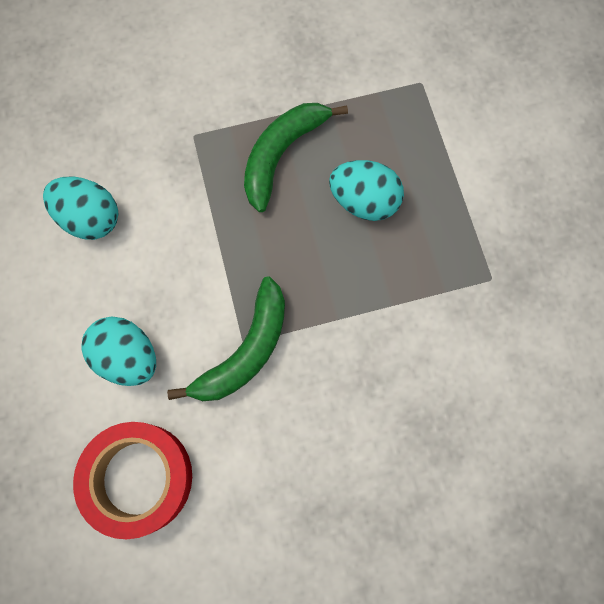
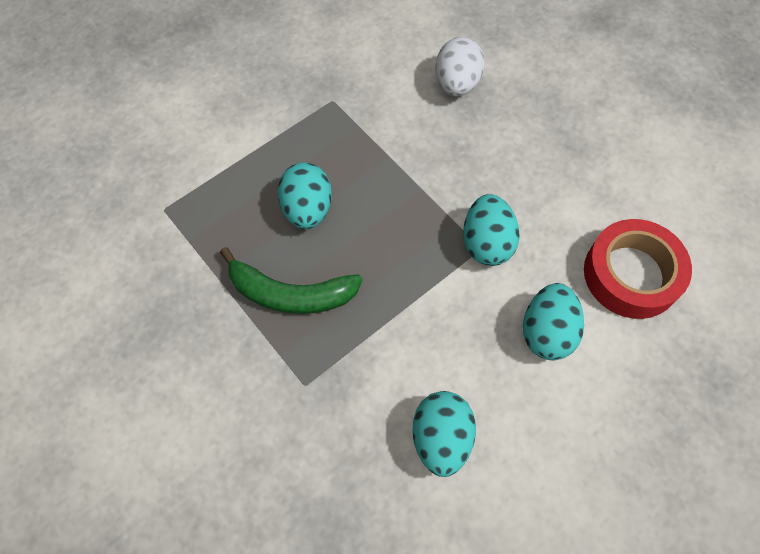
camera: 115 degrees left, 10 degrees down
green banana [167,276,285,401] -> turquoise egg [463,194,520,266]
none -> white egg [435,37,485,96]

